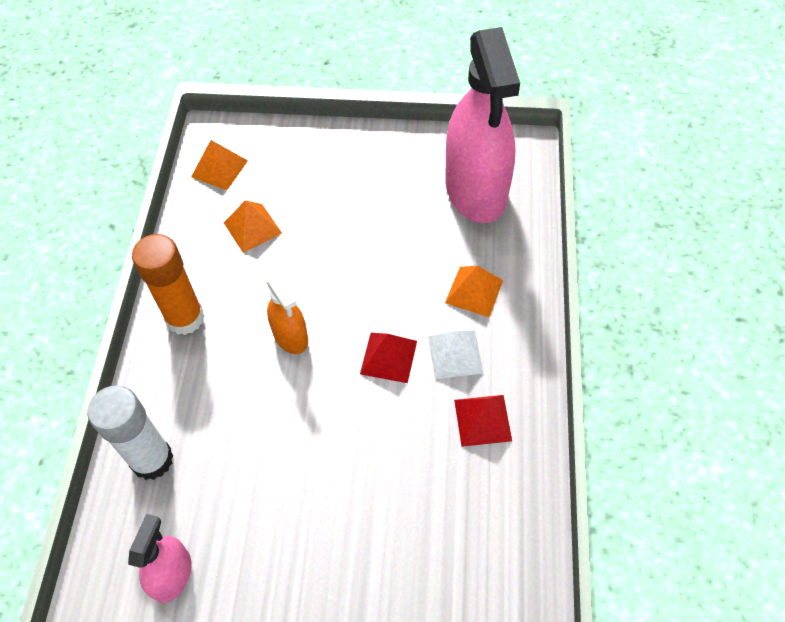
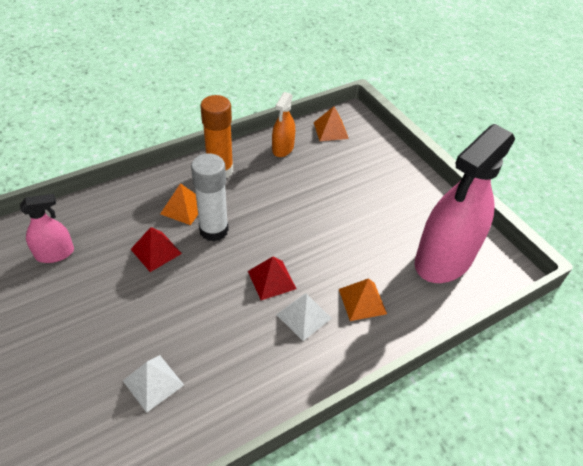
camera: 50 degrees right, 10 degrees down
white glue stick [87,385,173,480] -> white glue stick moved to [191,153,229,242]
orange pyramid [224,200,282,253] -> orange pyramid moved to [160,183,198,225]
orange spray bottle [266,274,308,354] -> orange spray bottle moved to [272,92,295,157]
red pyramid [454,395,512,447] -> red pyramid moved to [131,227,182,272]
none -> white pyramid [123,355,184,413]

